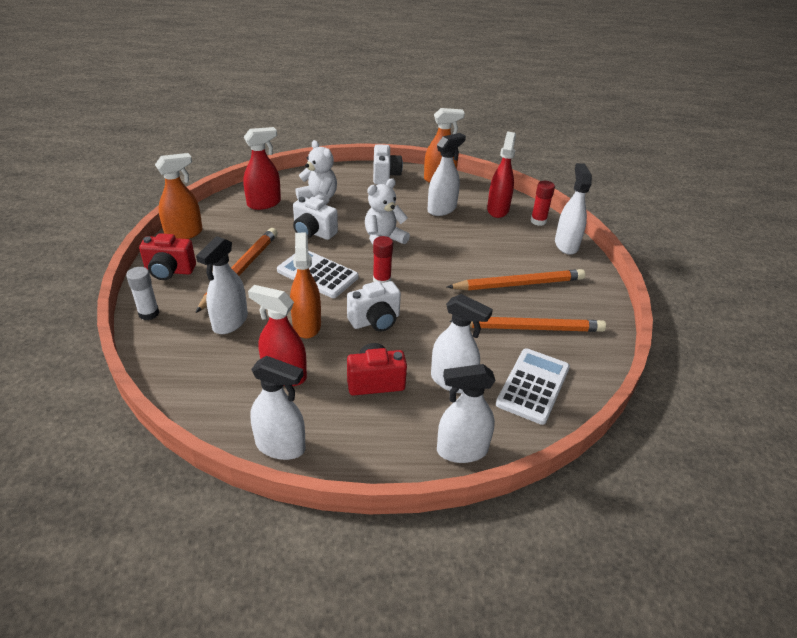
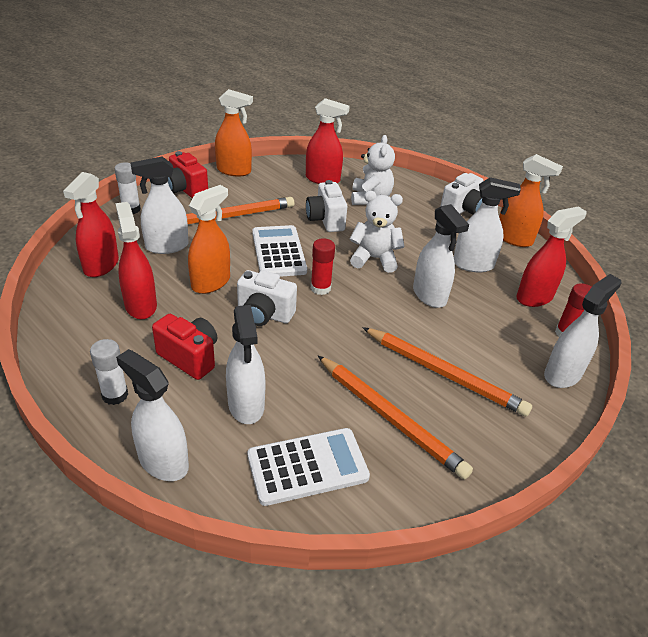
camera: 45 degrees right, 0 degrees up
white spray bottle [251,356,306,460] -> white spray bottle moved to [413,204,469,308]
none -> red spray bottle [63,172,119,277]
none -> white glue stick [90,339,128,405]

